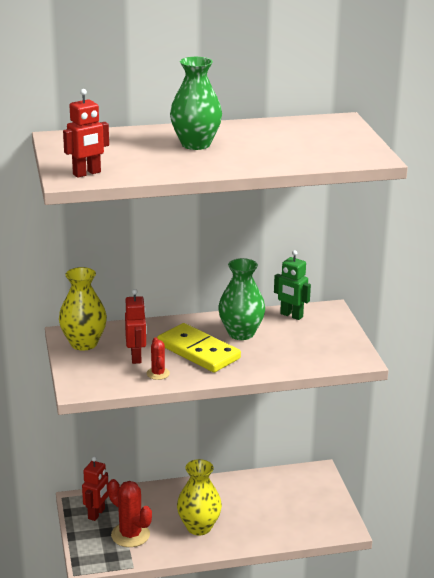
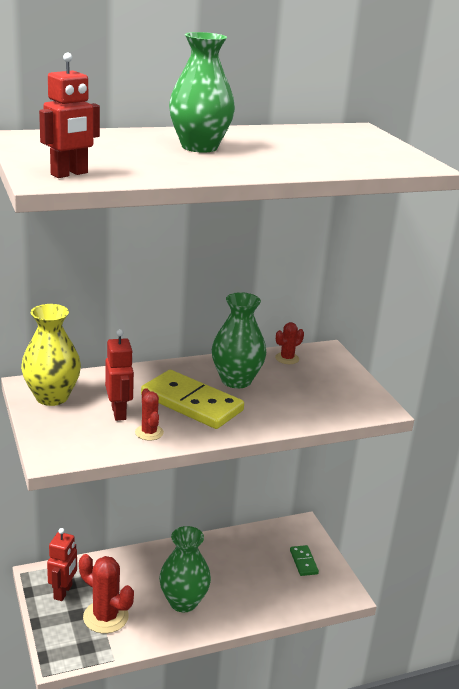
camera: 10 degrees left, 0 degrees up
yellow vase [177,459,222,535] -> green vase [159,526,211,612]
green robot [274,250,311,320] -> red cactus [275,322,304,364]
none -> green domino [290,545,319,576]

